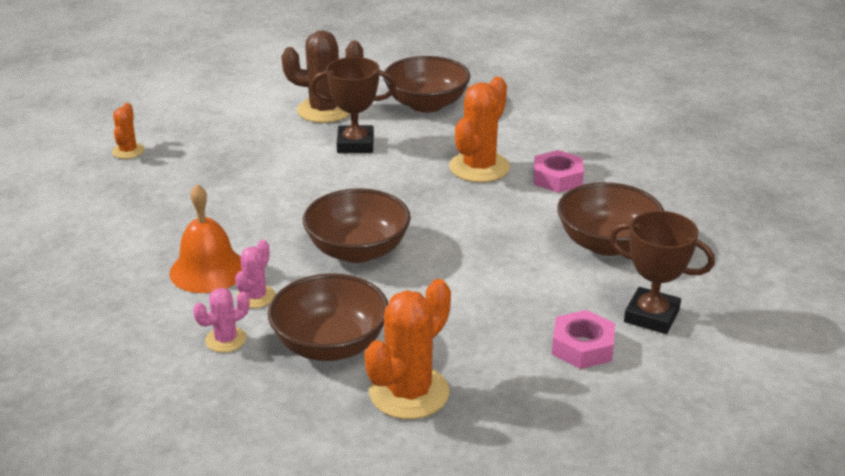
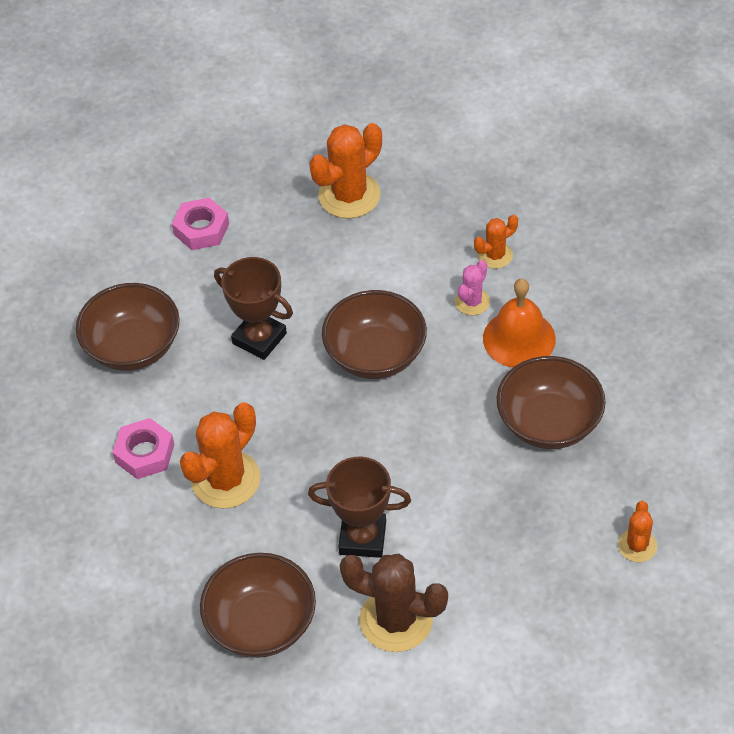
camera: 170 degrees left, 20 degrees up
pink cactus [193,288,249,352] -> orange cactus [474,214,518,269]
brown bowl [268,273,388,361] -> brown bowl moved to [497,356,606,449]
brown trophy [609,211,715,334] -> brown trophy moved to [214,257,293,360]

